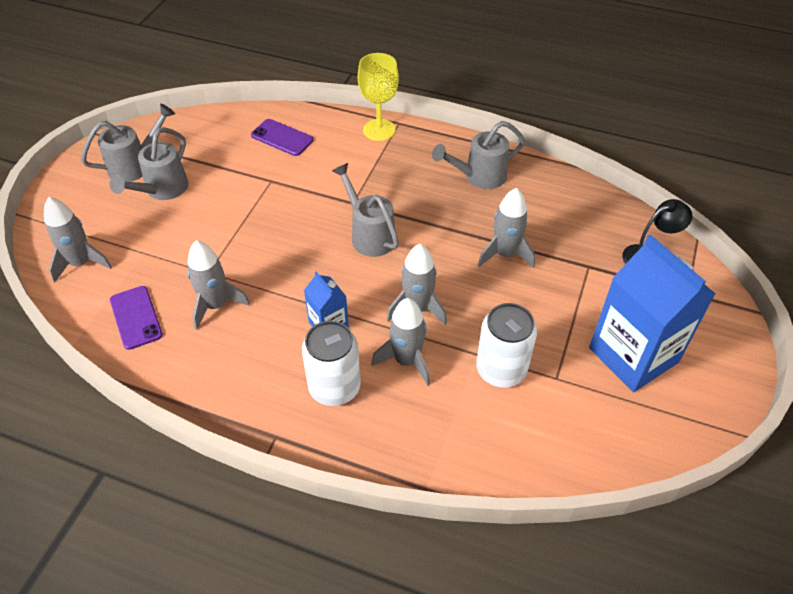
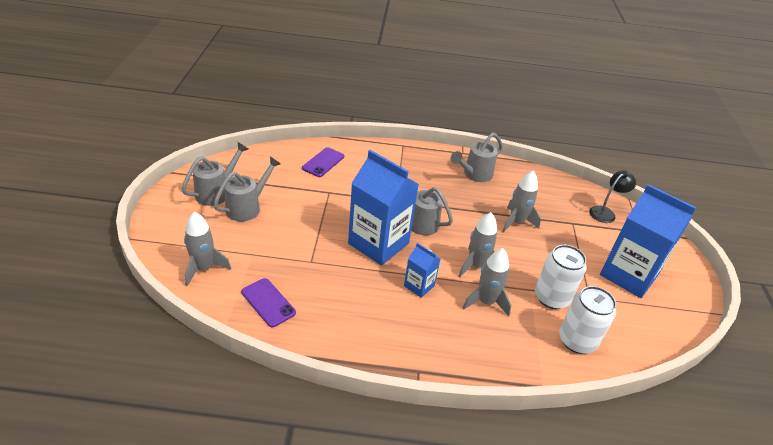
camera: 20 degrees left, 10 degrees down
grey watering can [109,127,188,200] -> grey watering can turned 150 degrees counterclockwise [213,157,281,221]
grey rocket [187,240,250,330] -> none
purple phone [251,119,313,156] -> purple phone turned 75 degrees counterclockwise [302,147,344,177]
white can [302,321,361,406] -> white can moved to [559,286,616,354]
yellow goblet [358,53,399,141] -> none
none -> blue carton [348,150,419,265]

